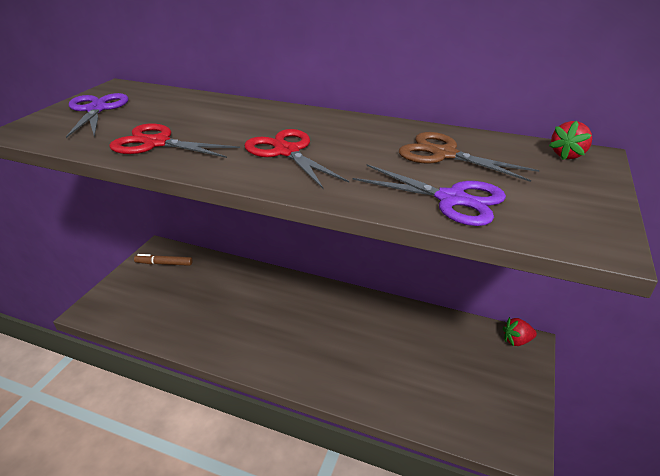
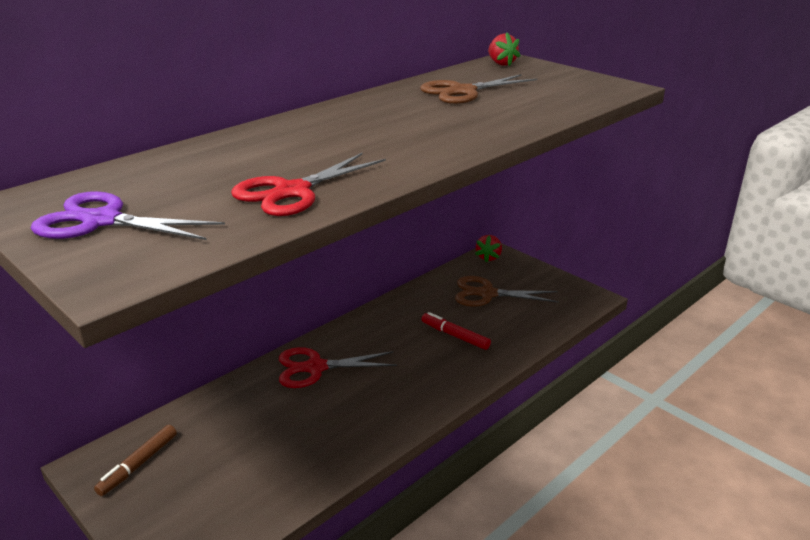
camera: 65 degrees left, 5 degrees down
red scissors [244,129,349,189] -> red scissors moved to [279,347,397,388]
purple scissors [353,164,506,226] -> none
none -> red marker [422,312,491,350]
none -> brown scissors [455,276,559,307]

